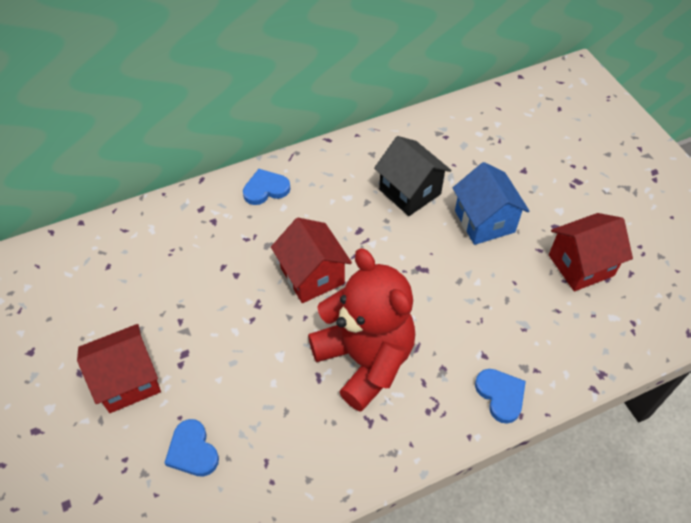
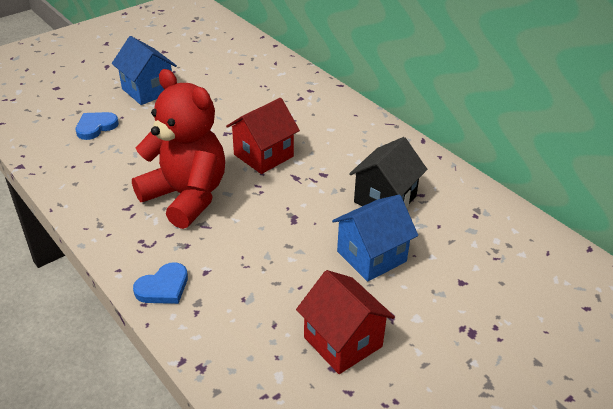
camera: 75 degrees right, 15 degrees down
red house [77,324,161,413] -> blue house [112,36,177,105]
blue heart [243,169,290,205] -> none
red teddy bear [308,248,415,412] -> red teddy bear turned 90 degrees counterclockwise [132,69,225,229]

